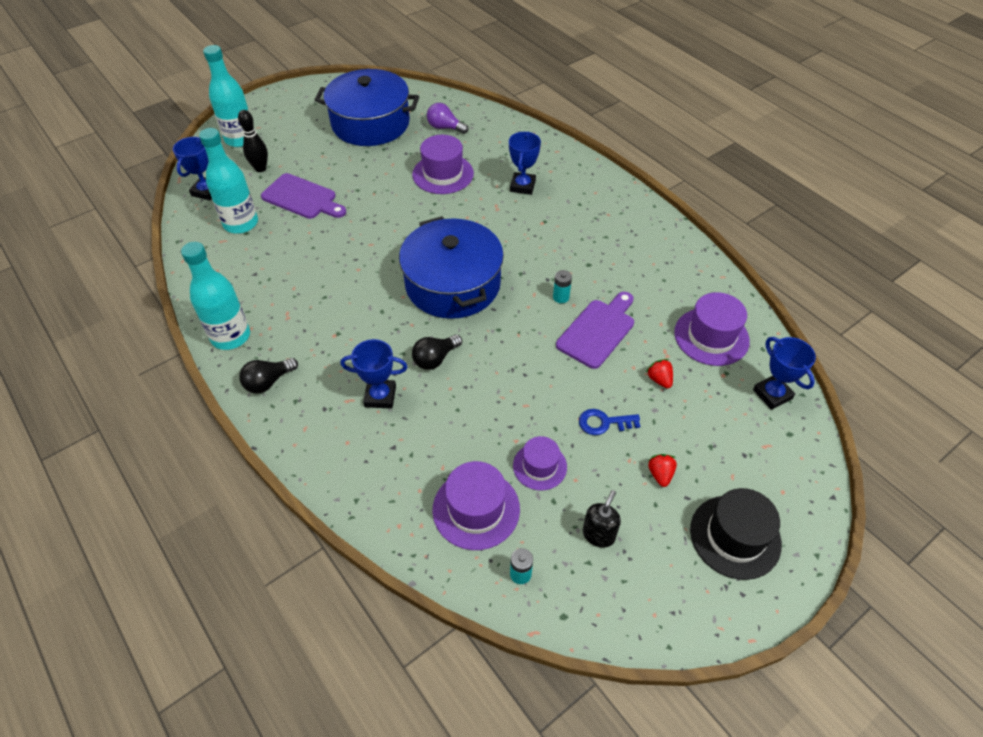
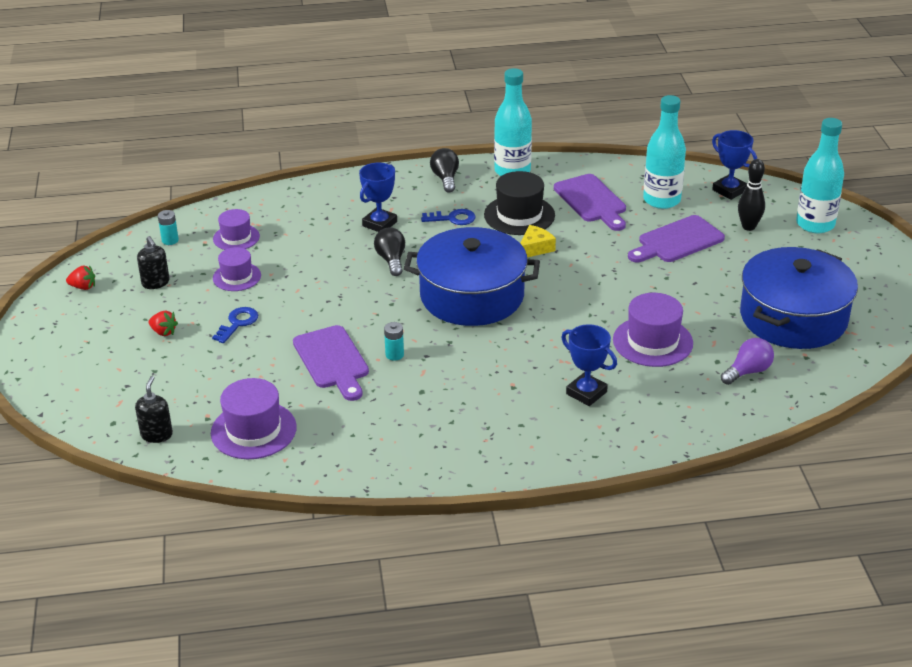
camera: 120 degrees right, 15 degrees down
purple hat [432,461,520,550] -> purple hat [213,209,260,250], size x0.64
red strawberry [646,359,673,389] -> red strawberry moved to [66,265,95,290]
black hat [690,488,782,580] -> black hat moved to [484,171,555,235]
blue trophy [753,337,816,410] -> black soap dispenser [135,376,173,443]
none -> blue key [421,209,475,225]
none -> yellow cheese [520,225,556,257]
none -> purple cutting board [554,174,626,231]

